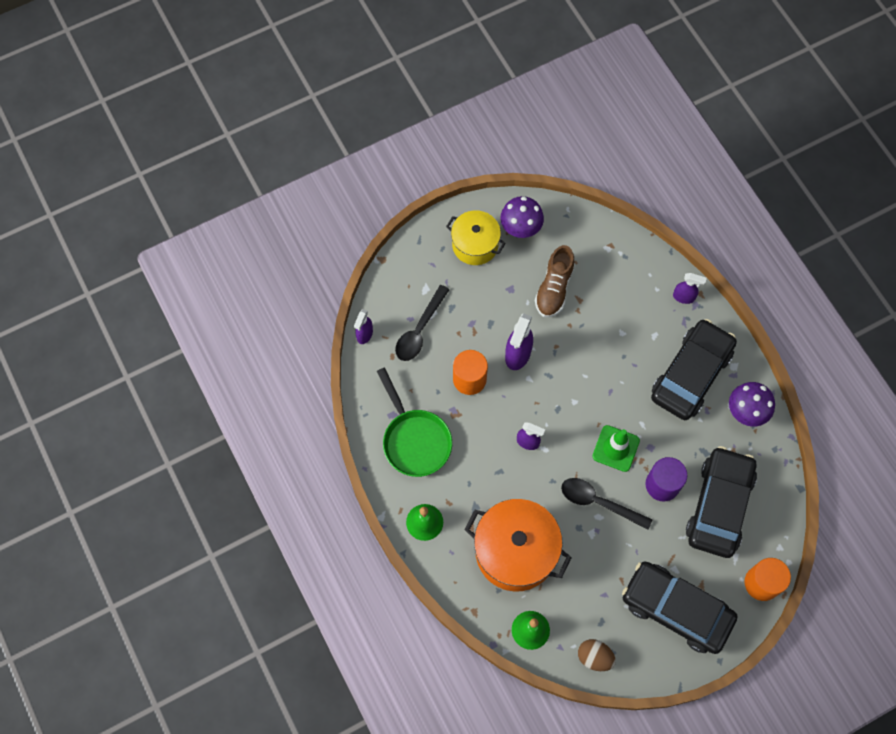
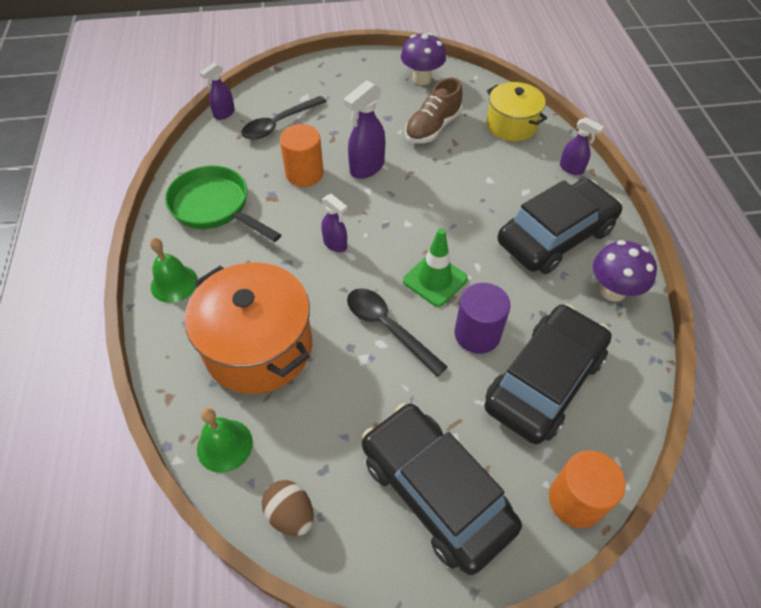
camera: 20 degrees right, 15 degrees down
green pan [377,368,452,477] -> green pan turned 135 degrees clockwise [165,166,281,242]
yellow pot [446,210,506,265] -> yellow pot moved to [487,82,547,141]

